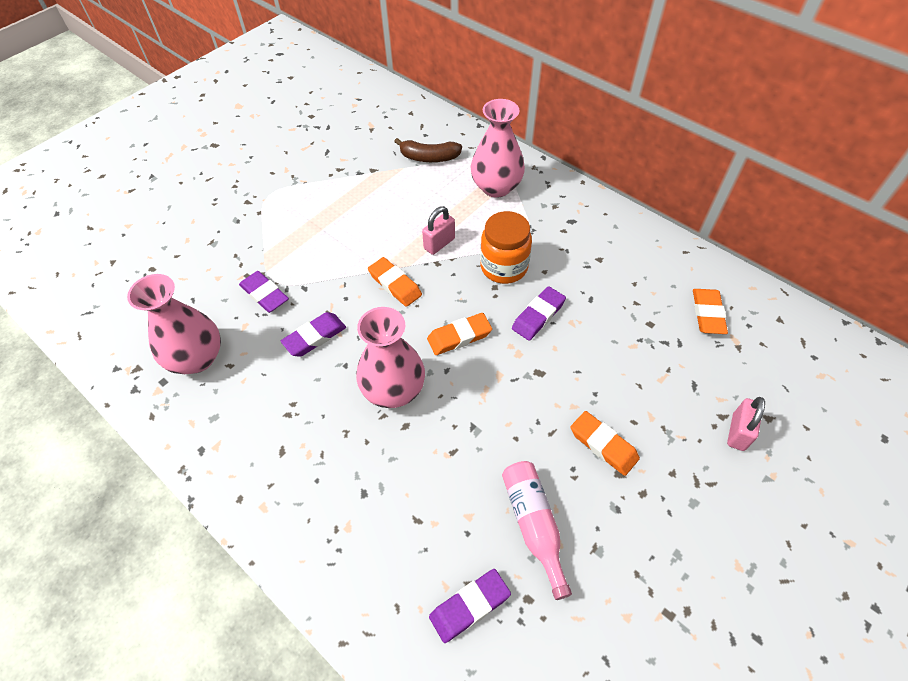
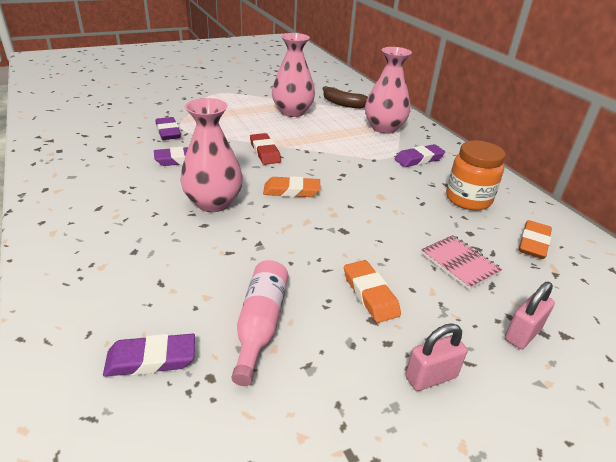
camera: 20 degrees right, 20 degrees down
pink vase [127,274,221,374] -> pink vase moved to [272,33,315,117]
orange eraser [368,257,422,307] -> red eraser [250,133,281,165]
pink padlock [422,206,455,255] -> pink padlock moved to [405,323,467,391]
orange jar [480,211,532,284] -> orange jar moved to [446,140,506,211]
purple eraser [512,286,566,341] -> purple eraser moved to [394,144,445,167]
none -> pink notebook [421,235,503,290]

